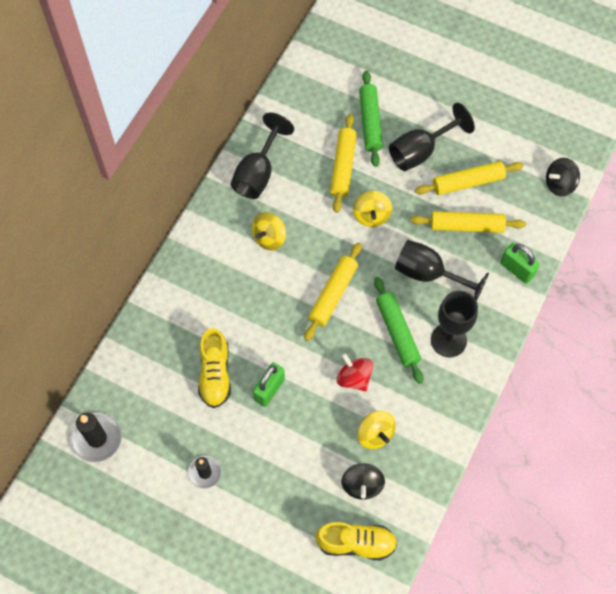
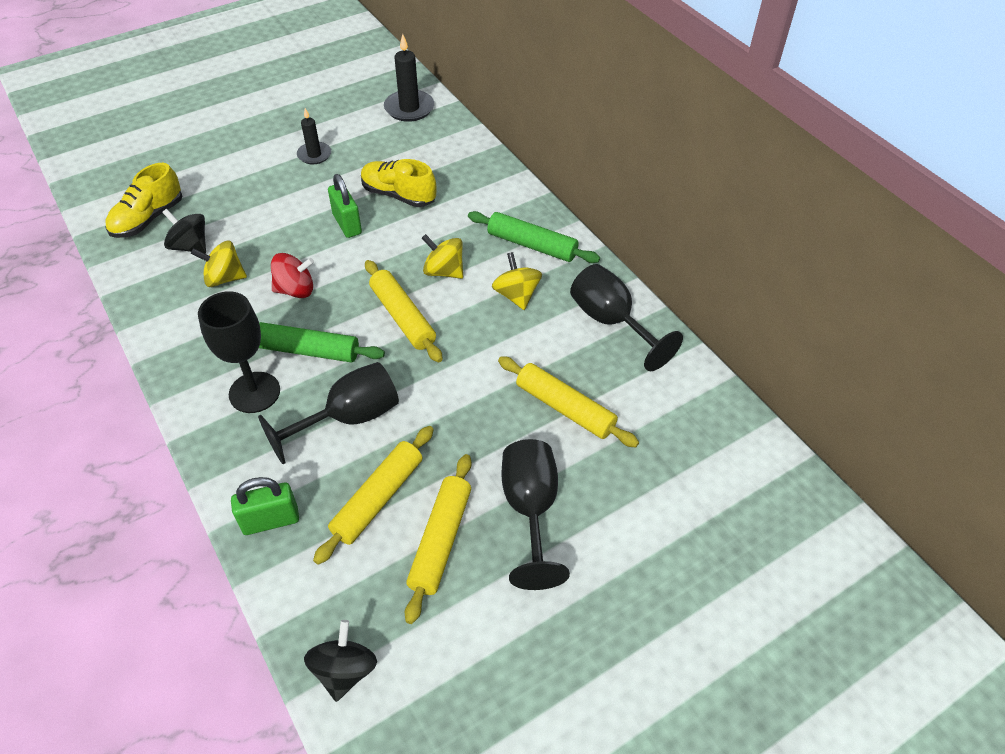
camera: 120 degrees right, 15 degrees down
yellow spinning top [353,191,392,227] -> yellow spinning top moved to [422,234,463,279]
green rolling pin [359,71,383,167] -> green rolling pin moved to [468,211,600,263]

